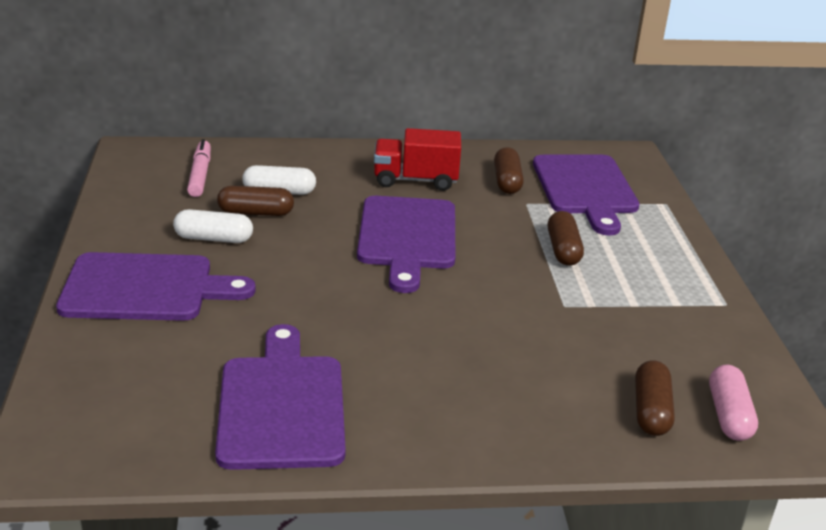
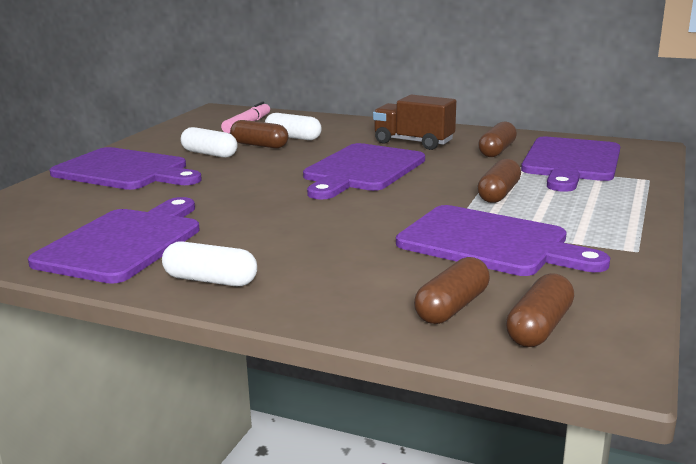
camera: 30 degrees right, 10 degrees down
red truck [374,128,461,191] -> brown truck [373,95,456,150]
pink capsule [709,365,758,441] -> brown capsule [506,273,574,347]
none -> white capsule [162,241,257,286]
none -> purple cutting board [396,205,610,276]

